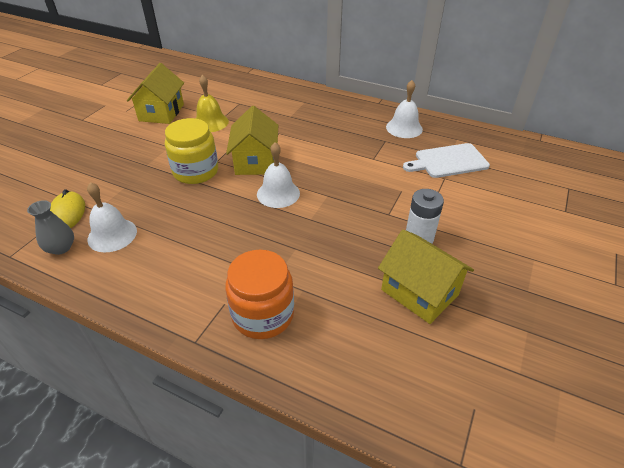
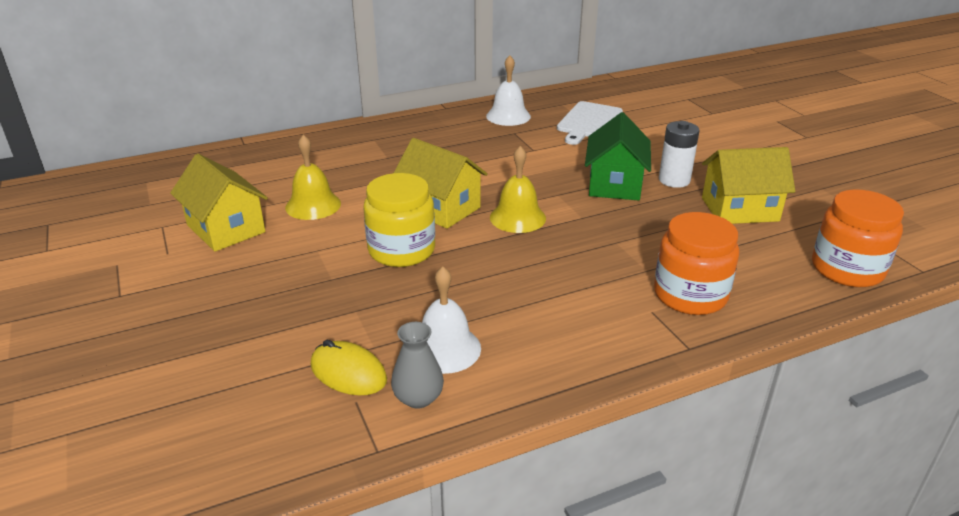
camera: 50 degrees left, 10 degrees down
white bell [257,142,300,208] -> yellow bell [490,146,546,233]
none -> green house [585,112,651,200]
none -> orange jar [812,190,904,287]

